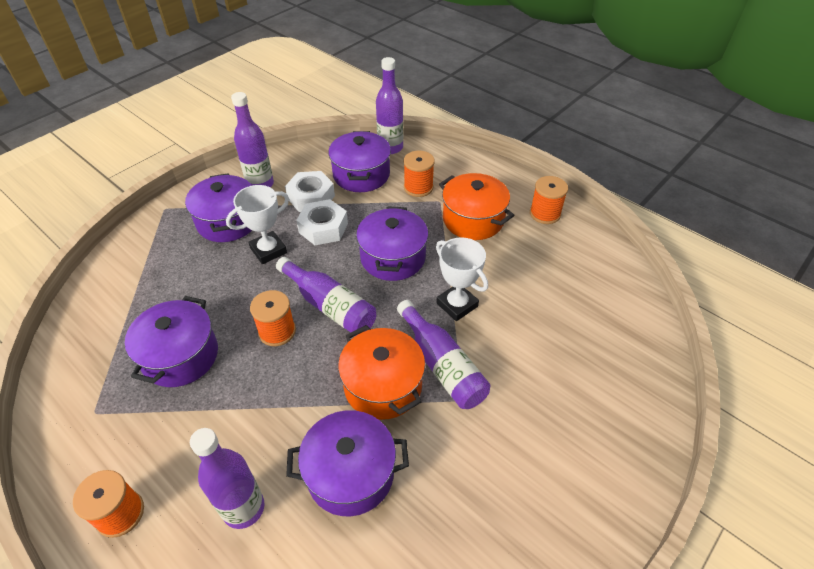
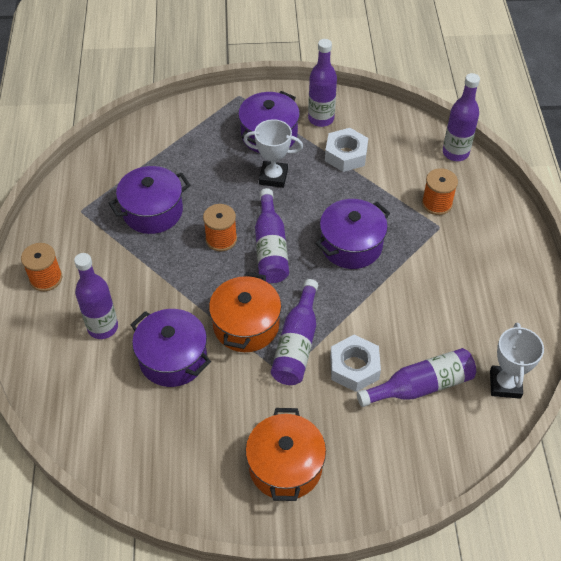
camera: 45 degrees right, 5 degrees up
white nut [296,199,348,245] -> white nut moved to [330,335,381,392]
purple pot [328,131,391,192] -> none
white trophy [436,237,488,321] -> white trophy moved to [490,322,544,399]
orange pot [439,173,514,240] -> orange pot moved to [246,408,326,501]
orange spool [530,176,568,224] -> none
none -> purple bottle [357,348,476,407]

